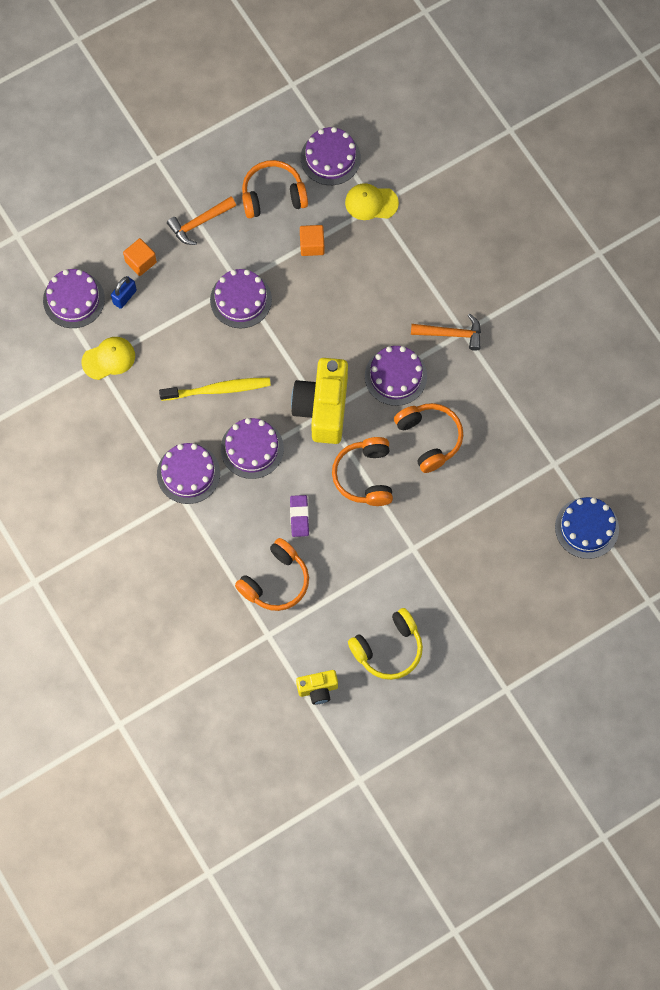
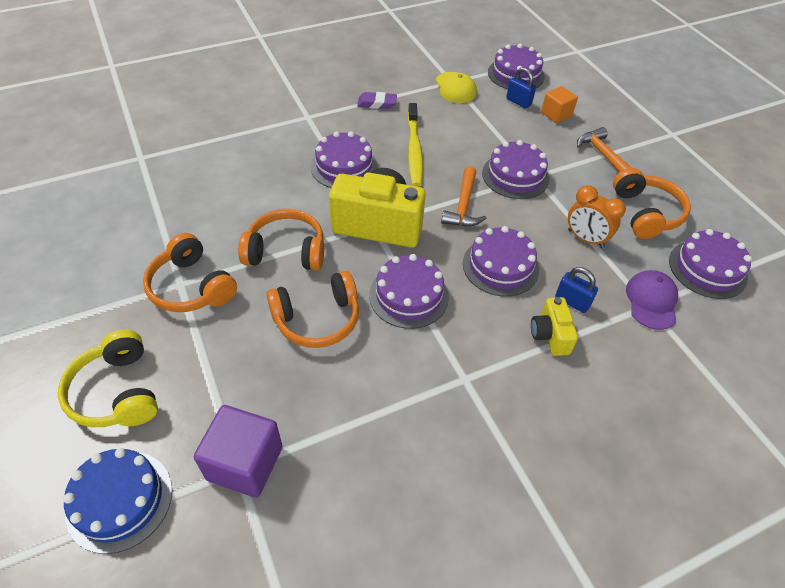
camera: 95 degrees right, 20 degrees down
purple cake [157,443,220,504] -> purple cake moved to [463,226,539,296]
orange headphones [235,538,309,611] -> orange headphones moved to [143,233,237,312]
purple eraser [290,495,309,537] -> purple eraser moved to [357,92,397,109]
yellow camera [296,670,338,705] -> yellow camera moved to [531,297,578,356]
orange cube [300,225,324,256] -> orange clock [568,185,626,248]
yellow cap [345,183,399,220] -> purple cap [626,270,678,330]
yellow headphones [348,608,423,680] -> yellow headphones moved to [58,329,158,427]
orange hammer [411,314,481,351] -> orange hammer moved to [441,166,487,226]
none -> purple cube [194,405,282,498]
none -> blue padlock [555,267,598,313]

